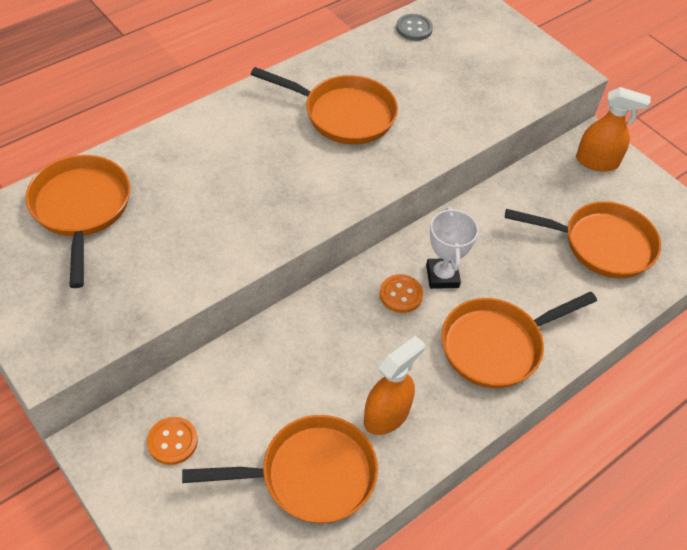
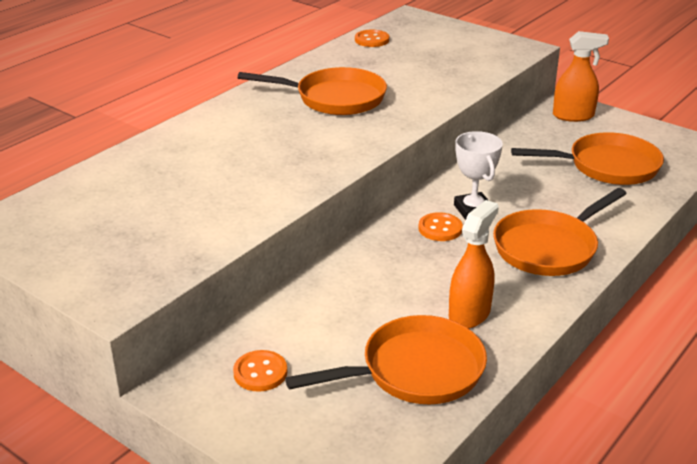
camera: 10 degrees left, 20 degrees down
orange pan [26,155,130,288] -> none
grey button [396,14,433,41] -> orange button [355,30,389,47]

